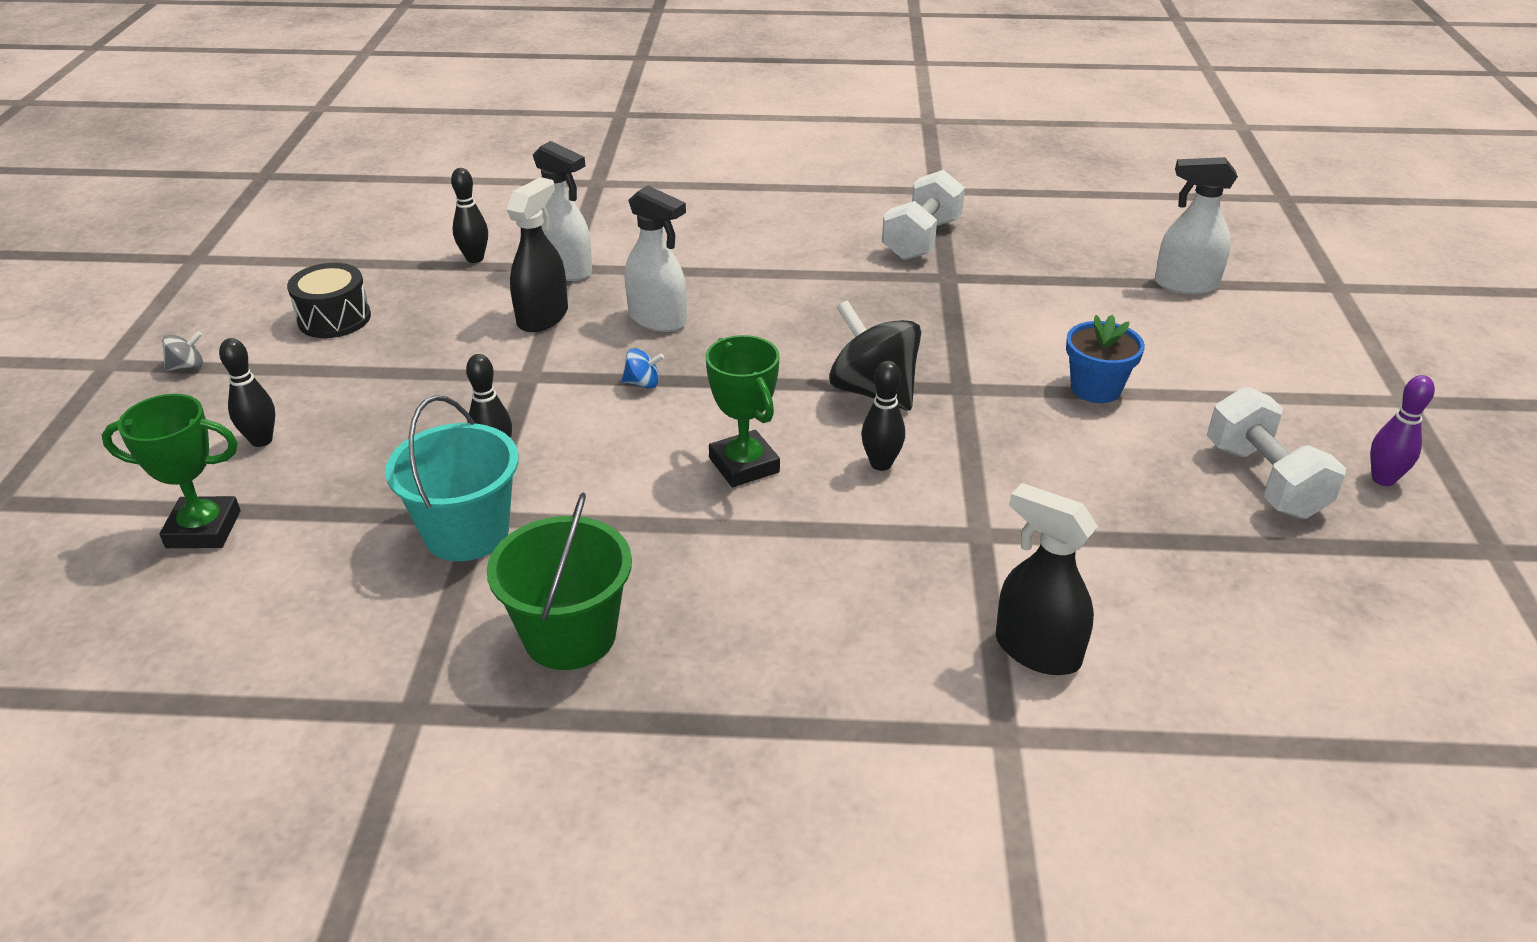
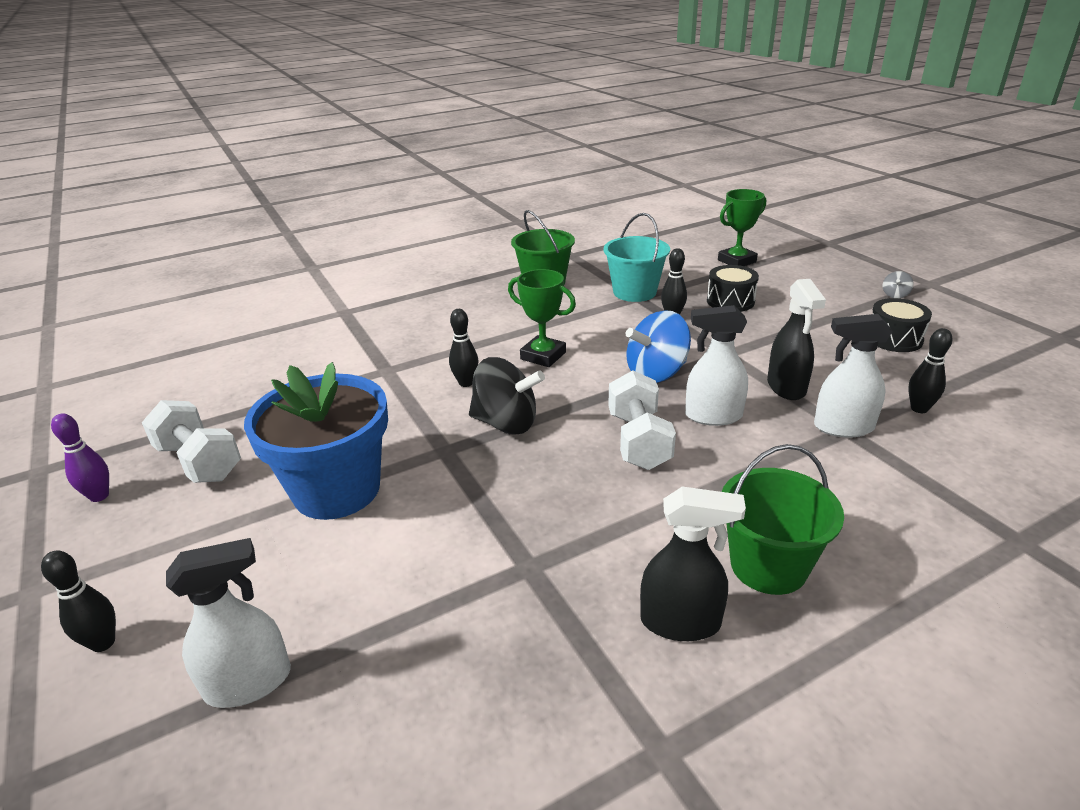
camera: 150 degrees right, 5 degrees down
black bowling pin [219,338,275,447] -> black bowling pin moved to [41,550,116,652]
blue spinning top [621,348,664,389] -> blue spinning top [626,310,691,383], size x2.30
white dumbbell [882,170,965,260] -> white dumbbell moved to [608,370,676,470]
black spray bottle [996,483,1098,675] -> black spray bottle moved to [640,486,746,641]
blue flower pot [1066,315,1145,403] -> blue flower pot [244,362,388,520], size x1.96
none -> black drum [707,265,759,312]
none -> green bucket [722,444,844,595]

